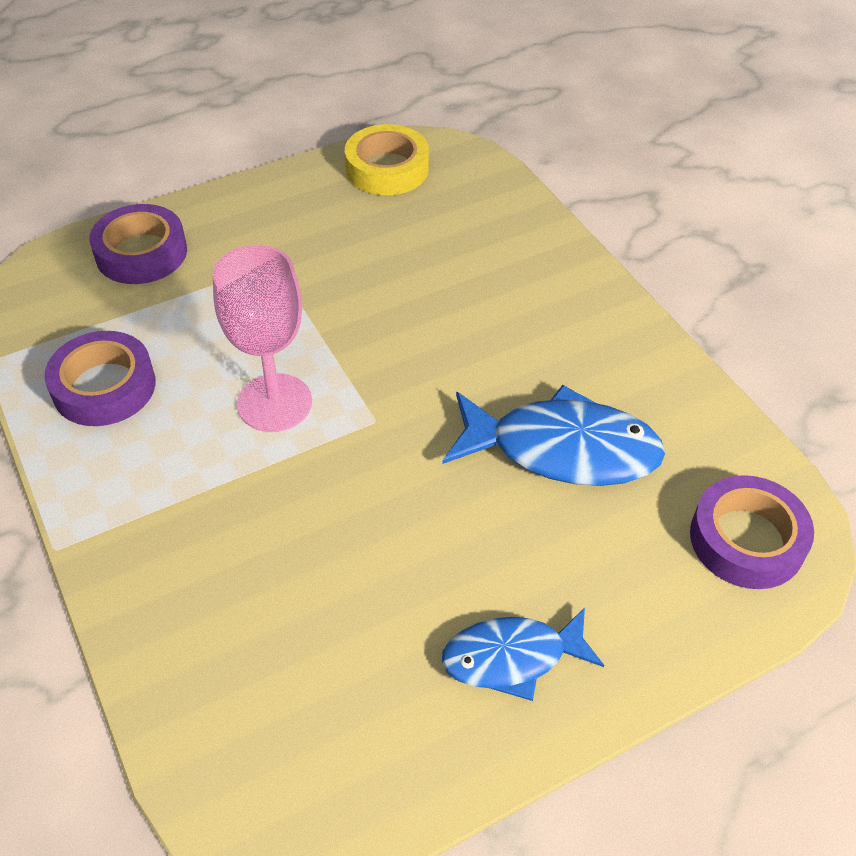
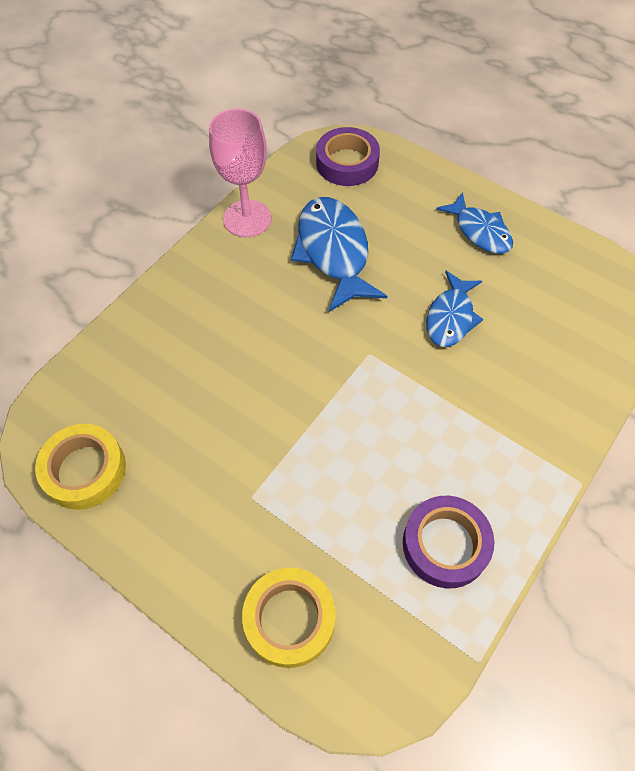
camera: 115 degrees left, 10 degrees up
purple tape [89,204,187,284] -> yellow tape [242,567,336,668]
pink goblet [213,245,312,432] -> pink goblet moved to [209,109,271,237]
none -> blue fish [426,271,483,347]

